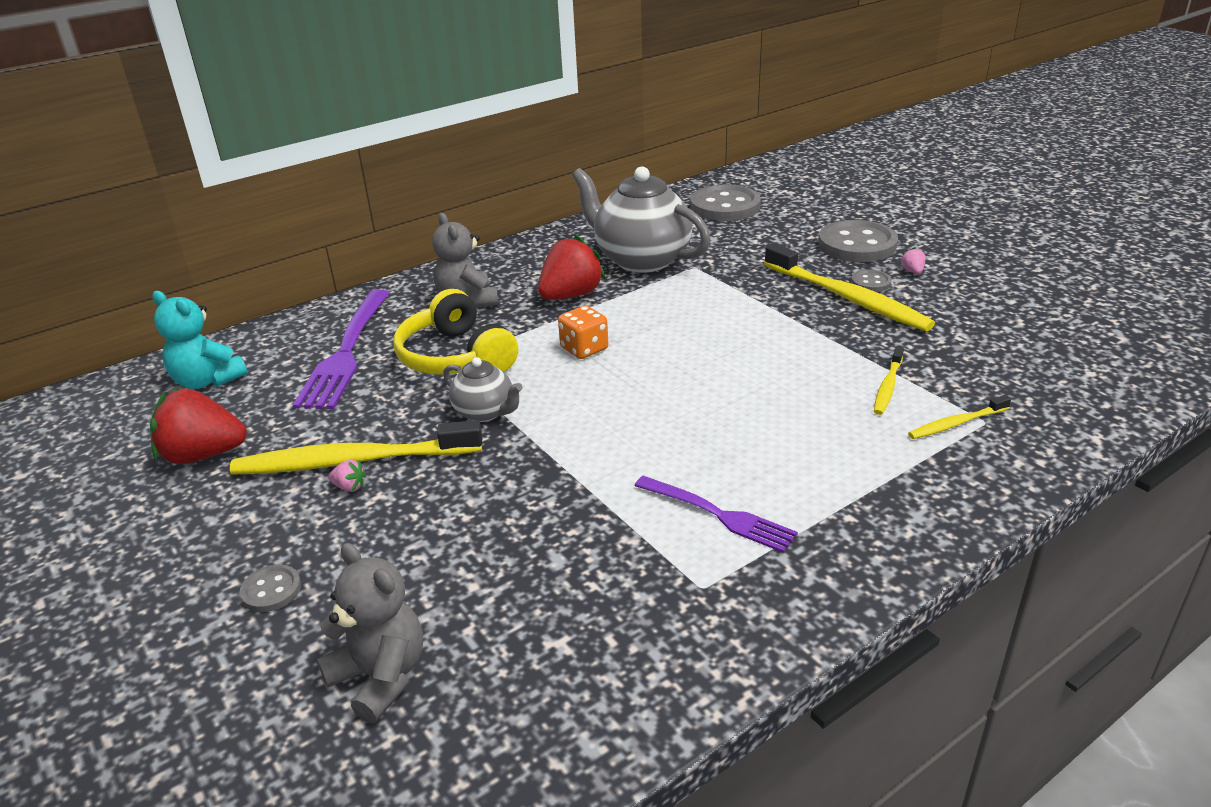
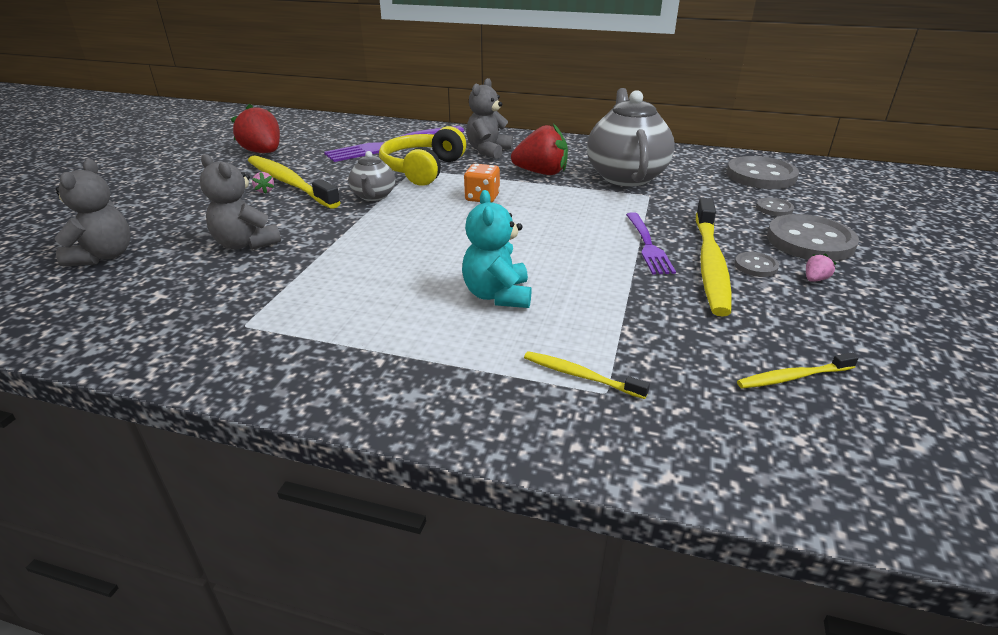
camera: 50 degrees right, 0 degrees up
turquoise teddy bear [152,291,248,389] -> turquoise teddy bear moved to [462,190,532,308]
grey button [240,565,301,612] -> grey button moved to [756,198,794,216]
purple fork [634,476,798,553] -> purple fork moved to [626,212,676,274]
yellow toothbrush [874,346,904,415] -> yellow toothbrush moved to [737,353,859,388]
none -> grey teddy bear [200,154,281,250]

